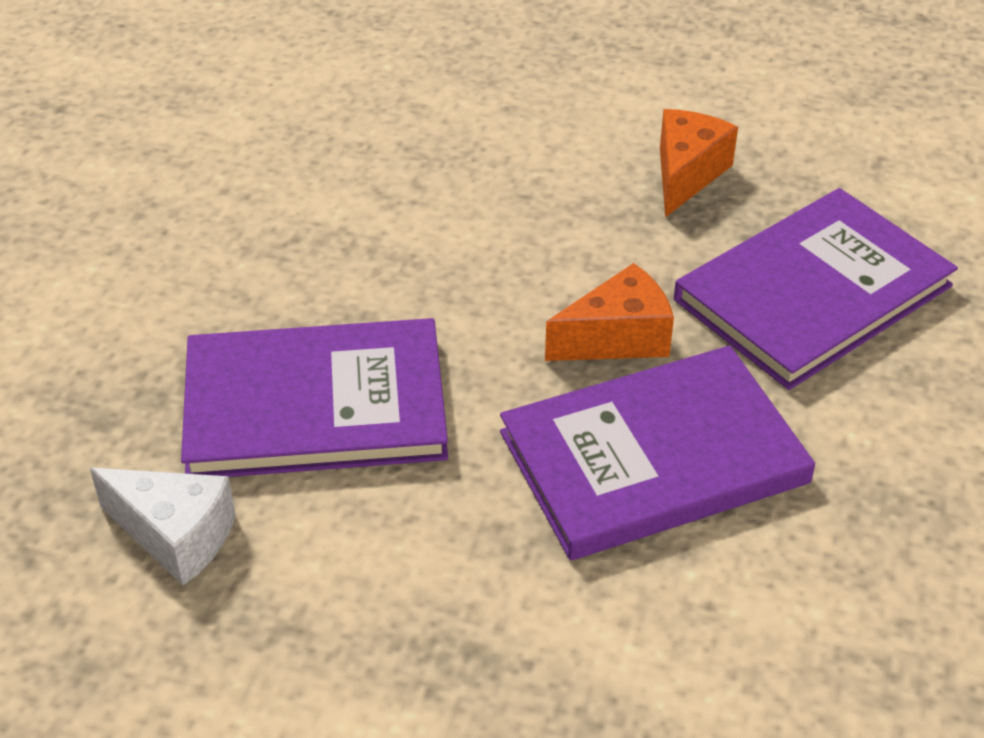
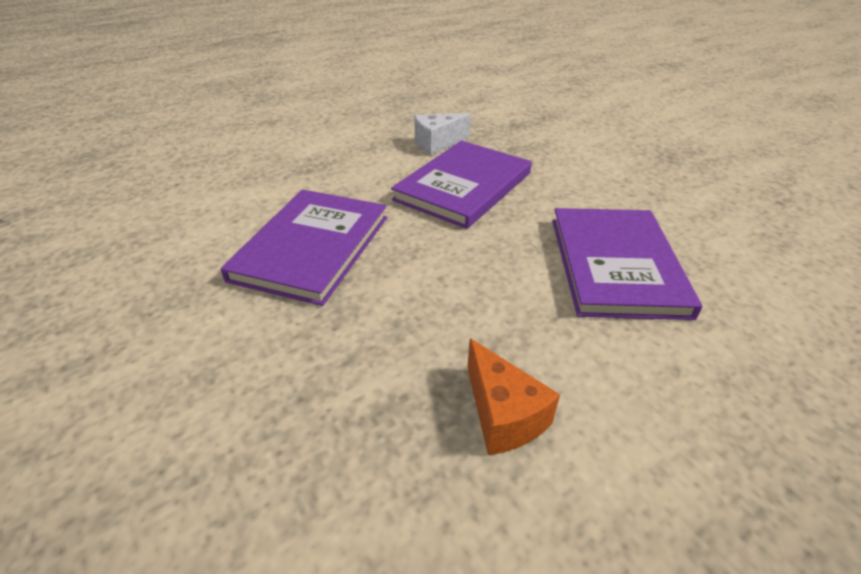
camera: 130 degrees right, 5 degrees down
orange cheese [545,263,674,361] -> none
purple book [674,188,958,390] -> purple book moved to [552,208,702,320]

